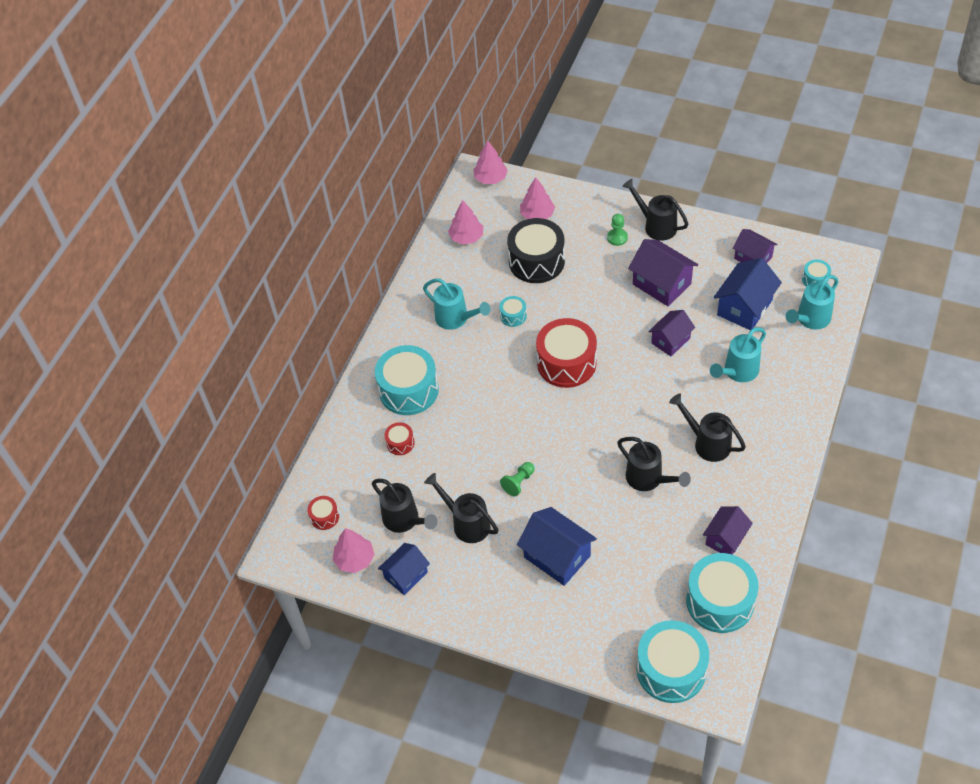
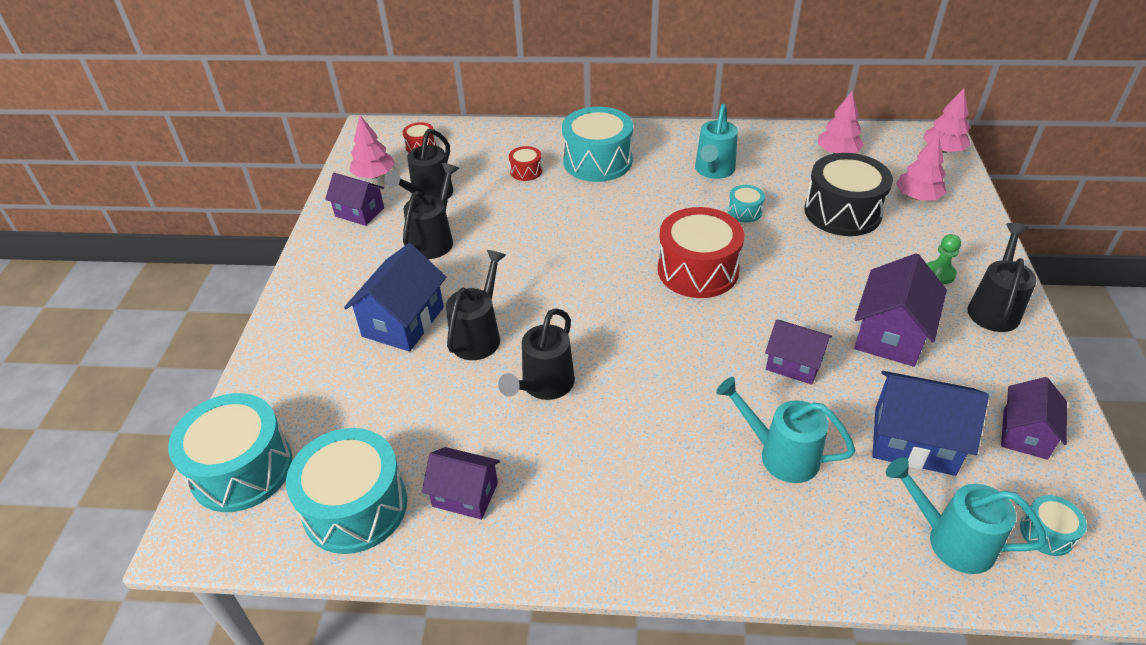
camera: 70 degrees right, 10 degrees down
blue house [378,543,430,595] -> purple house [325,173,384,226]
green pawn [500,462,535,496] -> none
black watering can [669,393,746,462] -> black watering can moved to [446,250,506,360]

